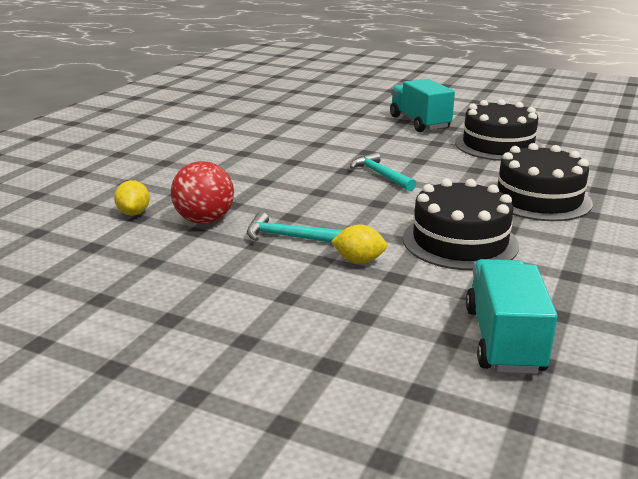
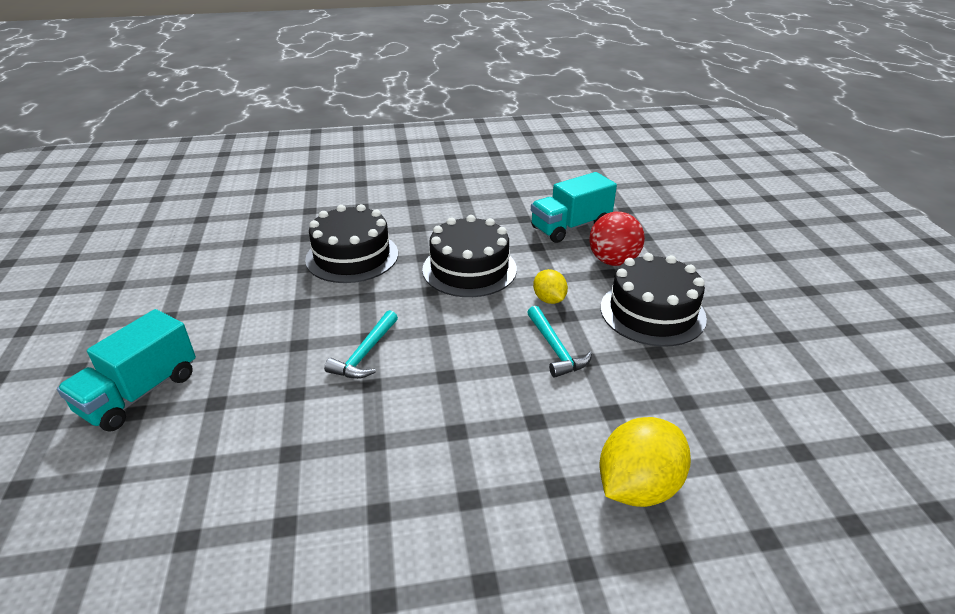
camera: 125 degrees left, 10 degrees up
yellow lemon [114,180,150,216] -> yellow lemon [599,417,691,507], size x1.78
red ball [171,161,234,224] -> red ball moved to [589,212,645,266]
black cake [455,99,542,161] -> black cake moved to [601,253,707,347]

